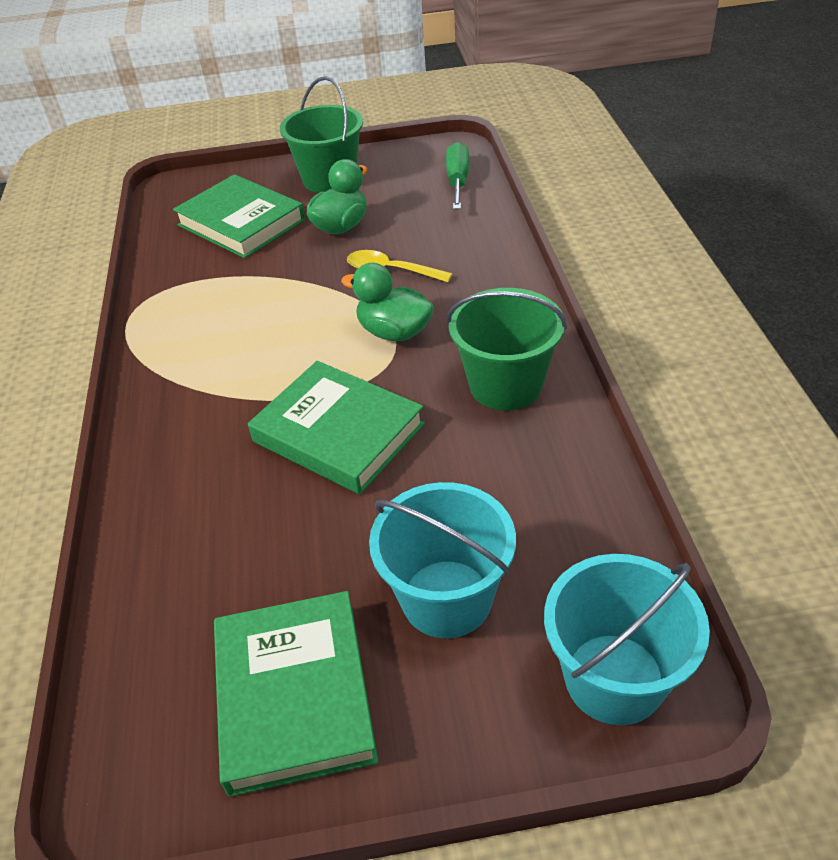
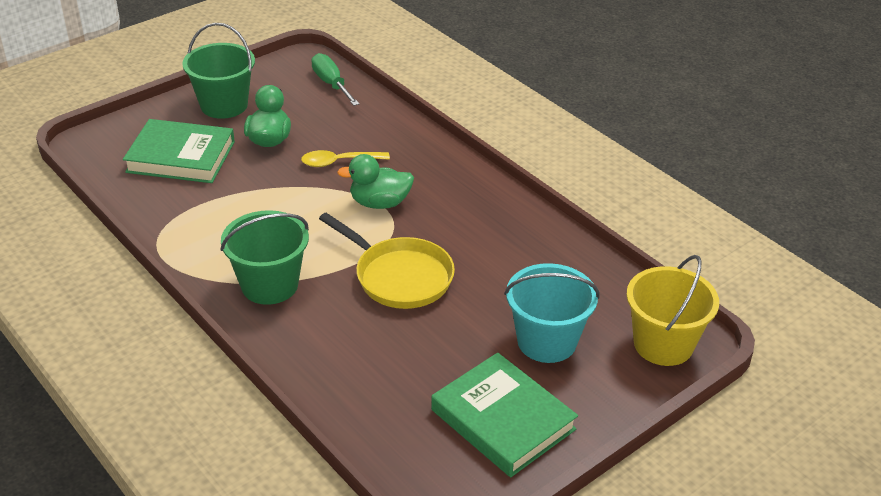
camera: 35 degrees left, 5 degrees down
green book [248,361,425,494] -> yellow pan [319,213,455,309]
green bucket [447,288,567,410] -> green bucket moved to [221,210,309,305]
turquoise bucket [544,554,710,725] -> yellow bucket [626,255,719,366]

